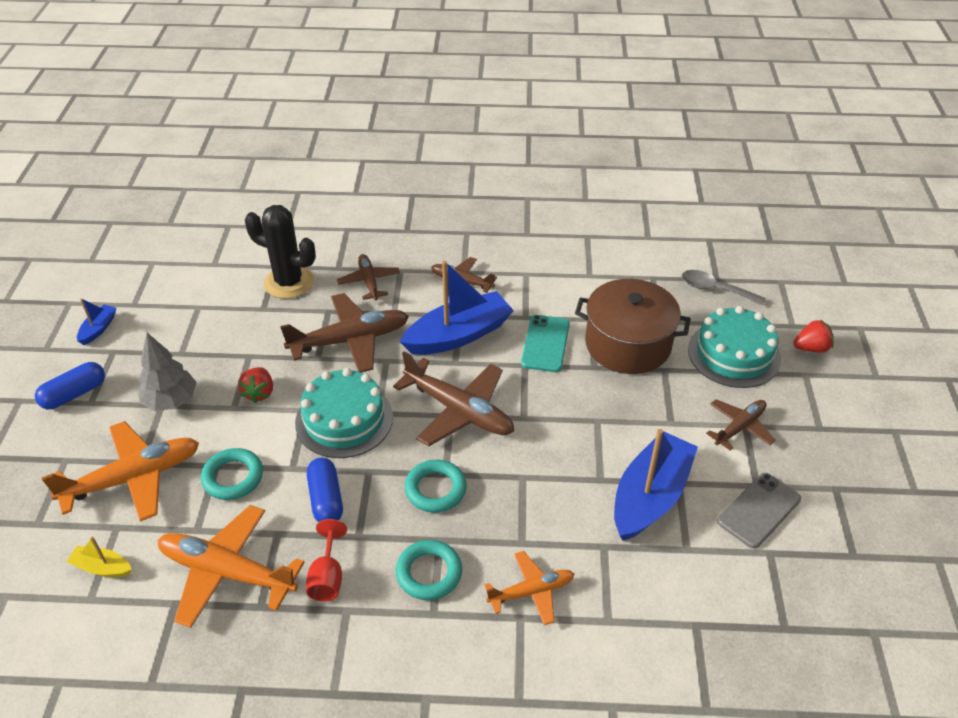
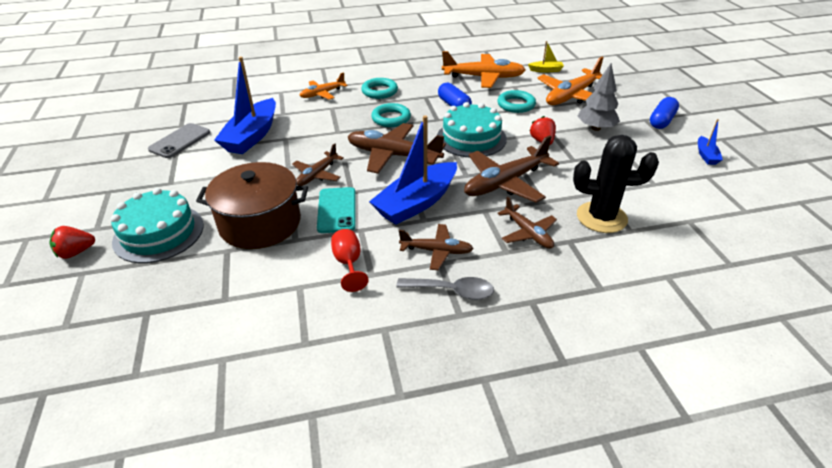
camera: 165 degrees right, 5 degrees down
red goblet [306,519,347,602] -> red goblet moved to [331,229,369,292]
grey spoon [682,270,766,306] -> grey spoon moved to [396,277,494,300]
brown plane [706,399,775,450] -> brown plane moved to [292,143,344,186]

